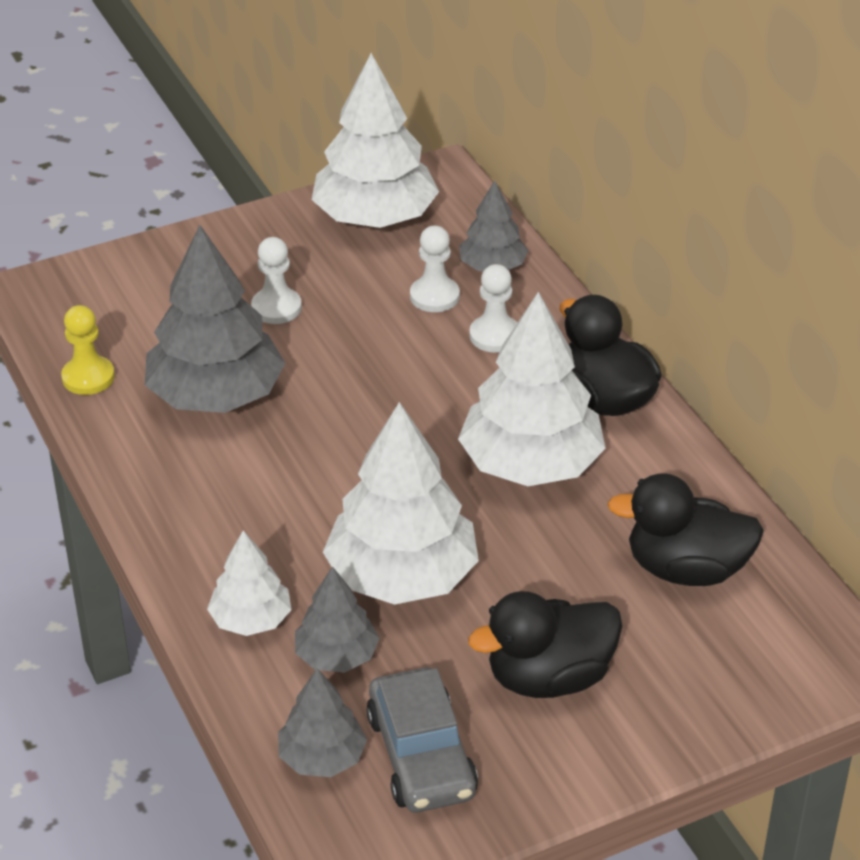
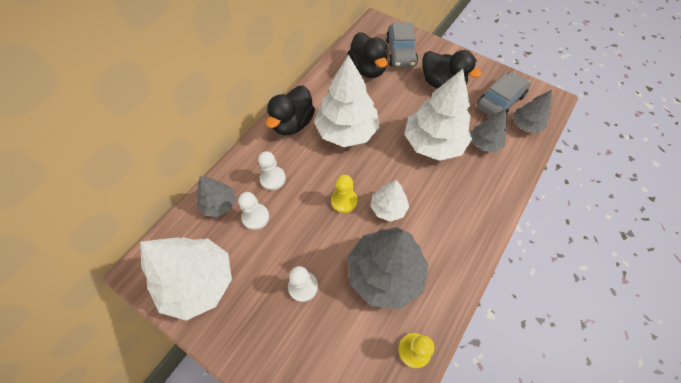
camera: 120 degrees left, 20 degrees up
white tree [207,530,291,636] -> white tree moved to [371,180,409,222]
none -> yellow pawn [331,175,358,213]
none -> grey car [386,22,418,68]

